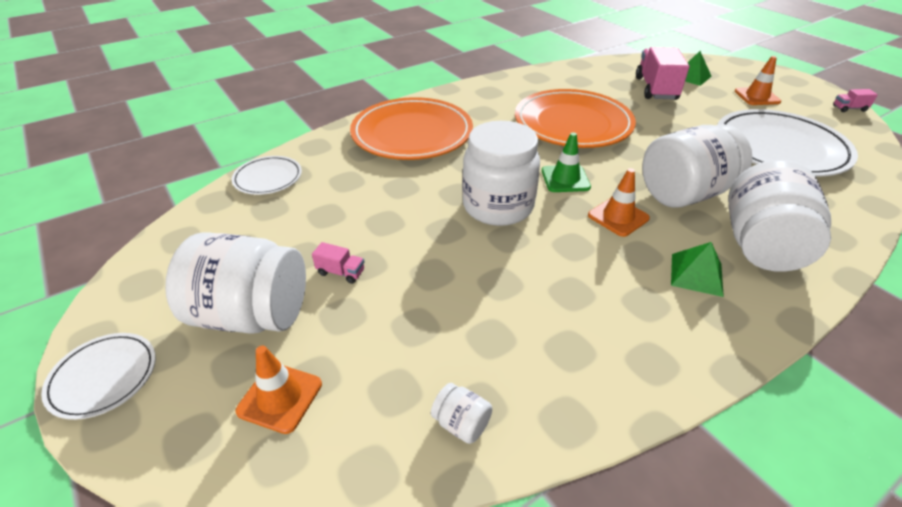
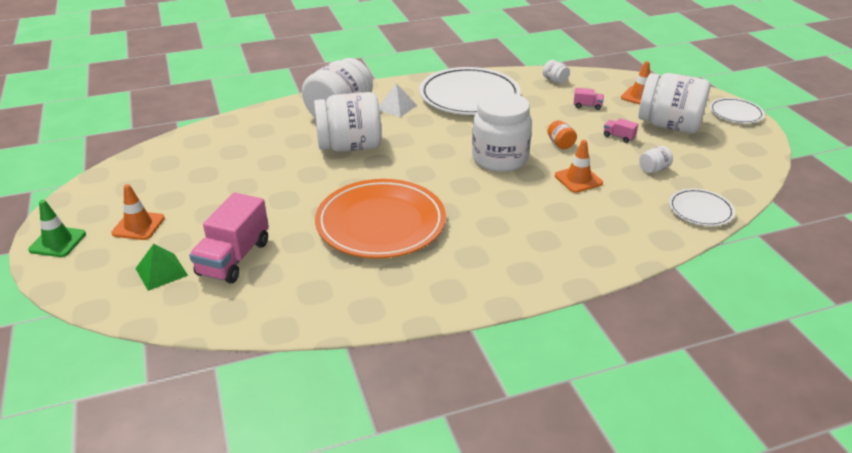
camera: 165 degrees left, 5 degrees down
orange plate [350,97,473,160] -> none
green traffic cone [542,132,591,192] -> green traffic cone moved to [28,200,86,257]
orange traffic cone [588,168,650,237] -> orange traffic cone moved to [555,140,603,193]
green pyramid [671,242,724,297] -> white pyramid [379,83,417,117]
white plate [717,109,858,176] -> white plate moved to [419,67,521,115]
pink truck [833,89,878,112] -> pink truck moved to [574,88,604,110]
none -> orange jar [547,120,577,149]
none -> white jar [639,146,673,173]

